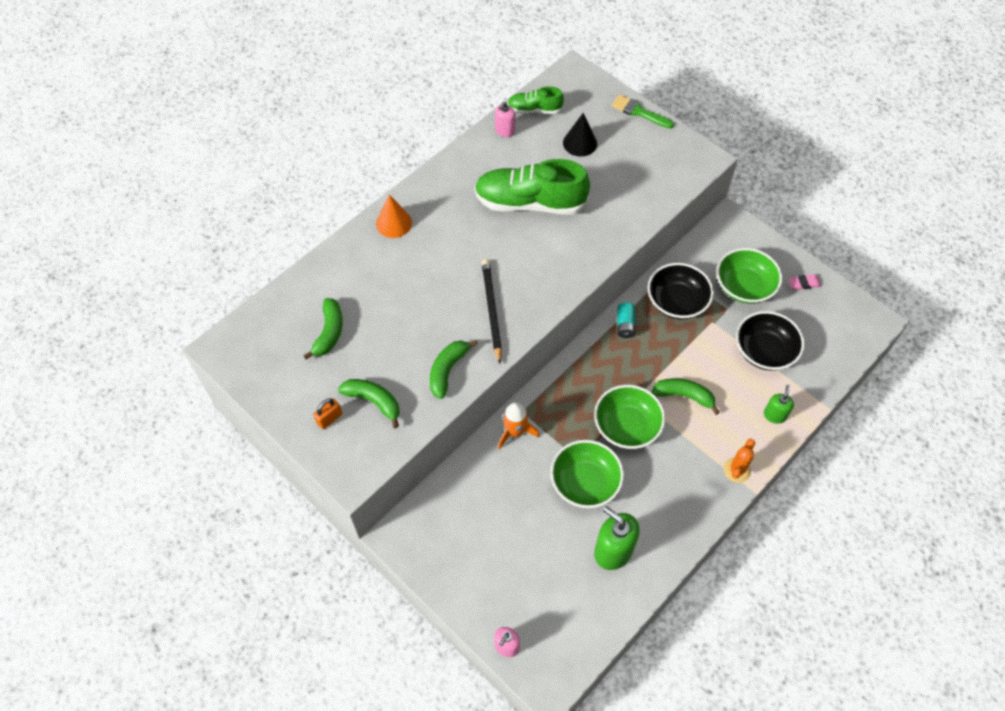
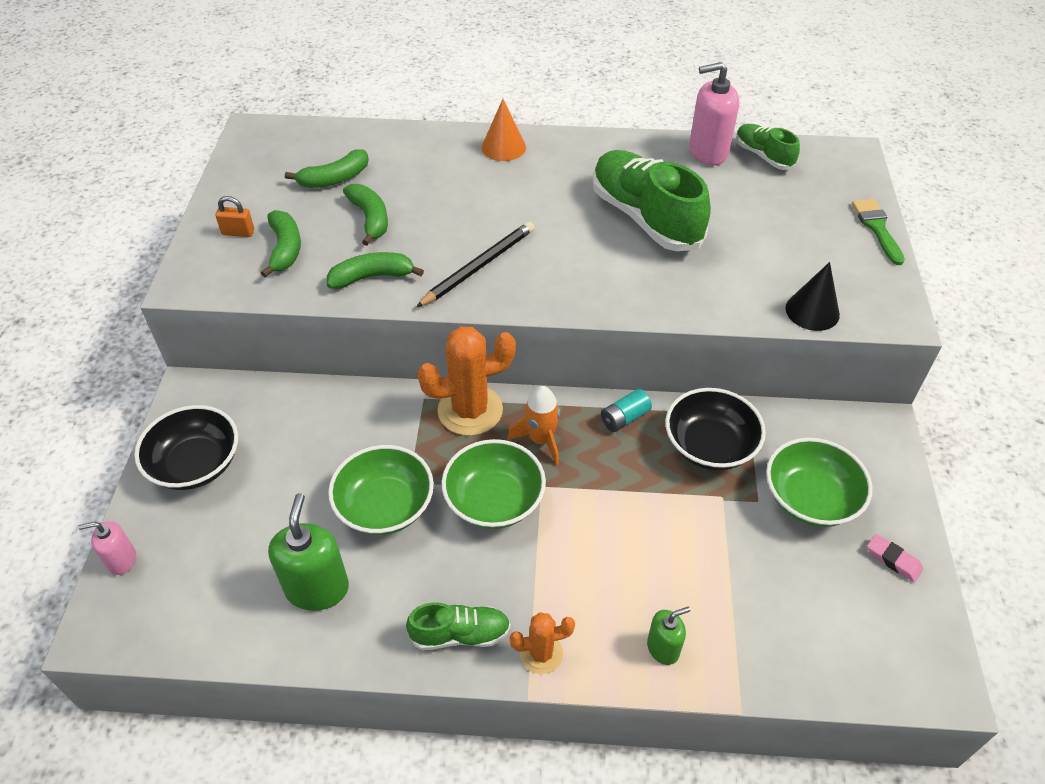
camera: 50 degrees right, 10 degrees down
pink soap dispenser [495,101,515,137] -> pink soap dispenser [689,62,739,165], size x1.76
orange rocket [498,402,539,449] -> orange rocket moved to [507,386,560,465]
black cone [563,113,597,156] -> black cone moved to [786,262,840,331]
green banana [651,378,720,415] -> green banana moved to [343,184,388,246]
black bowl [736,311,805,371] -> black bowl moved to [134,405,238,490]
none -> green shoe [406,603,511,650]
none -> orange cactus [417,326,516,436]

